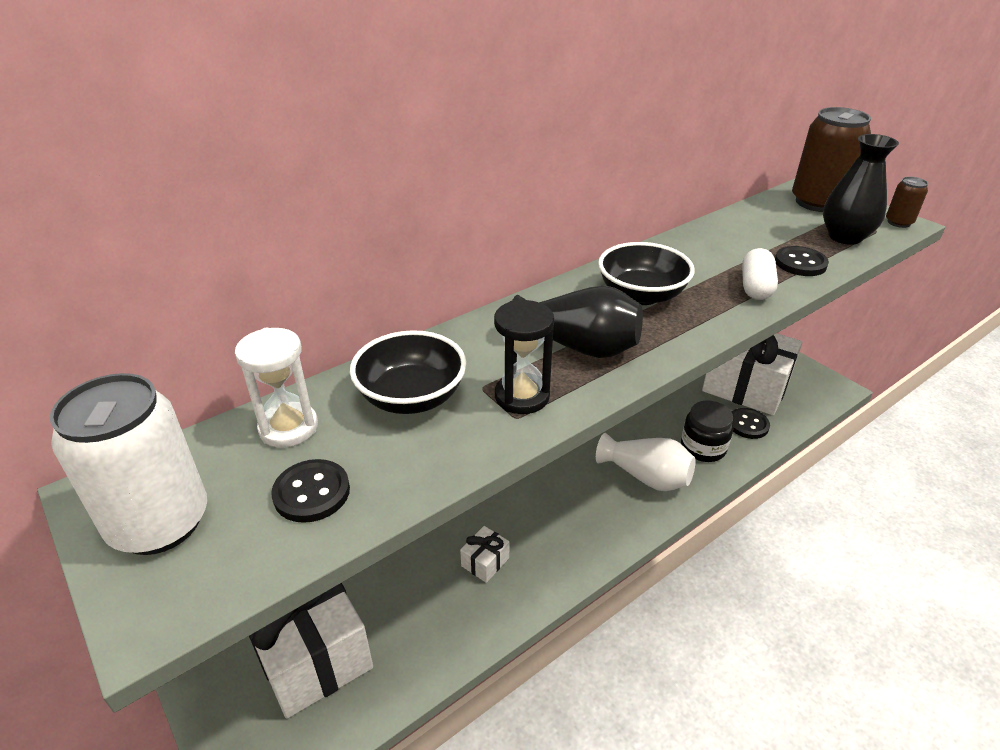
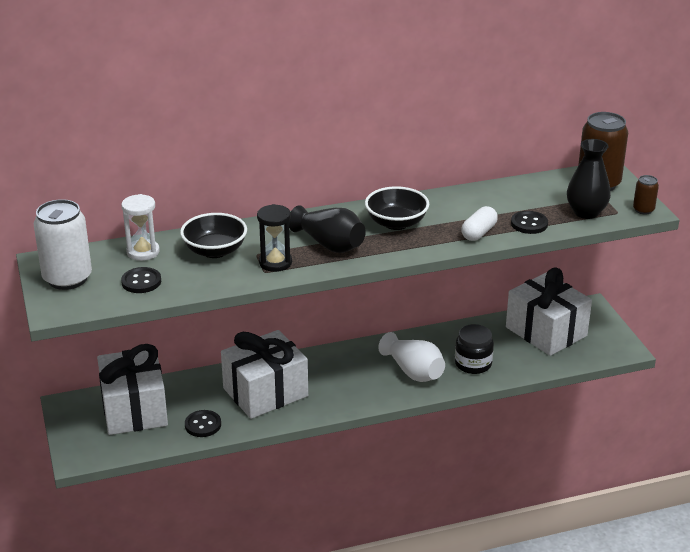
camera: 20 degrees right, 5 degrees down
white gift [460,526,509,583] -> white gift [221,330,308,419], size x2.47
black button [732,408,770,439] -> black button moved to [185,410,221,437]

